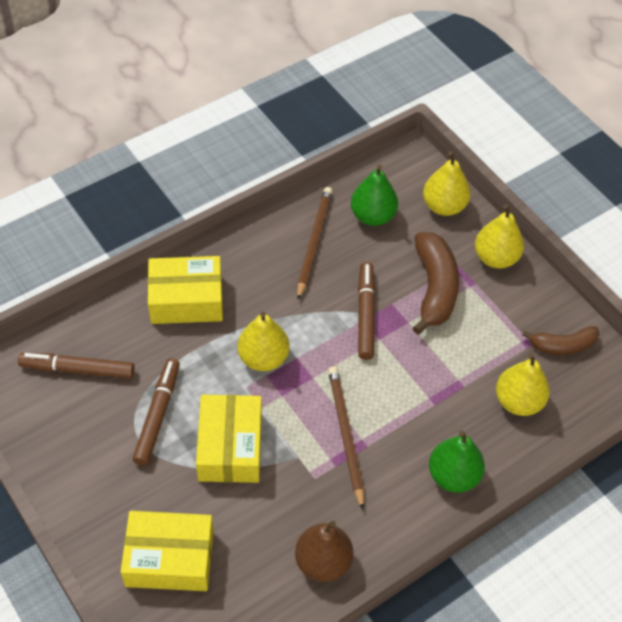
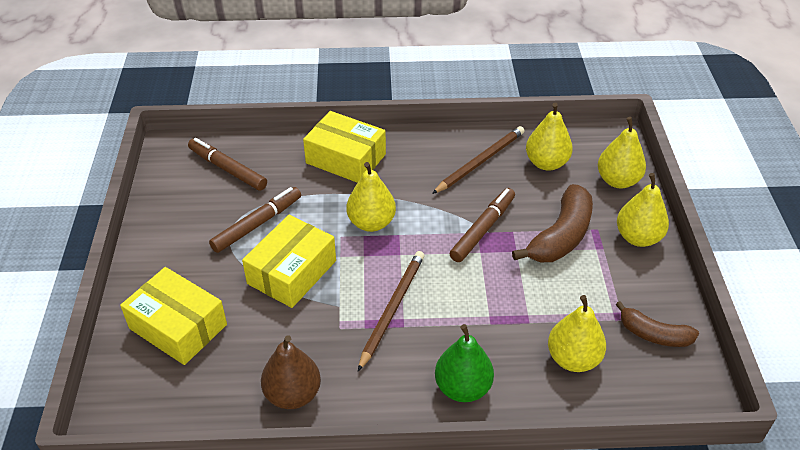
camera: 35 degrees right, 10 degrees down
green pear [351,165,398,226] -> yellow pear [526,102,573,170]

